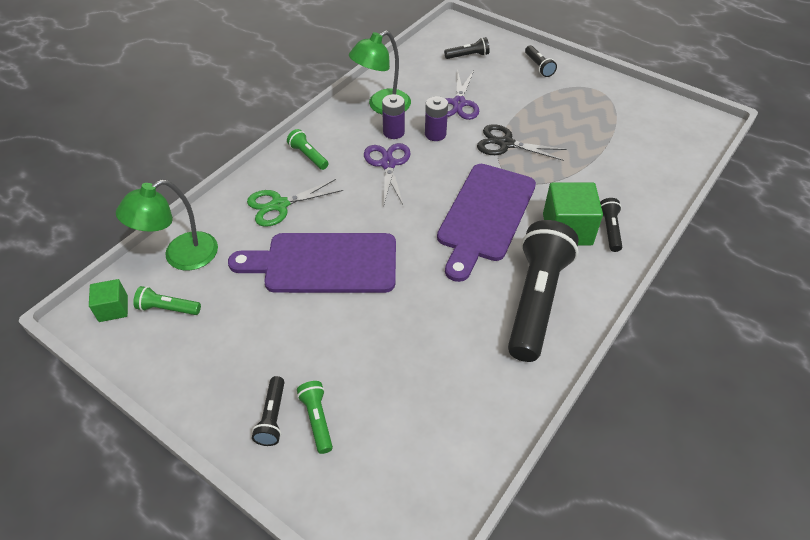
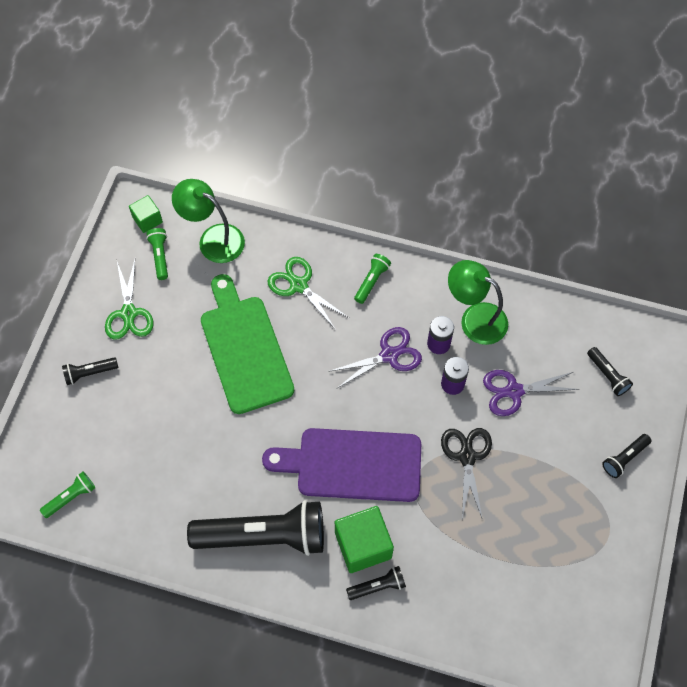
camera: 70 degrees right, 15 degrees up
purple cutting board [228,233,396,293] -> green cutting board [201,274,294,414]
green flashlight [297,381,333,454] -> green flashlight moved to [40,472,95,518]
none -> green scissors [105,260,153,340]

